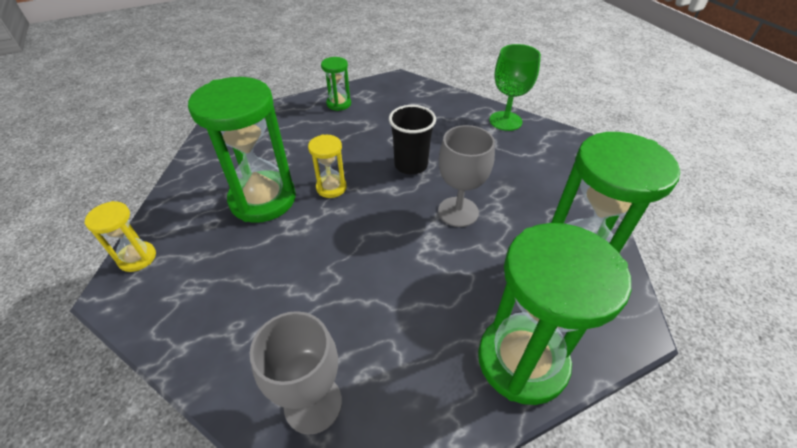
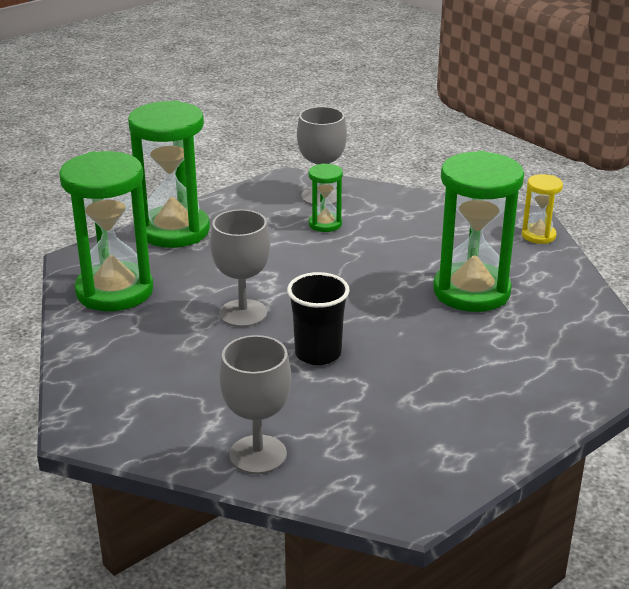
camera: 165 degrees right, 15 degrees down
yellow hourglass [308,134,347,198] -> none
green hourglass [321,57,351,111] -> green hourglass moved to [308,163,343,232]
green goblet [489,44,541,131] -> none
none -> grey goblet [219,335,292,474]

